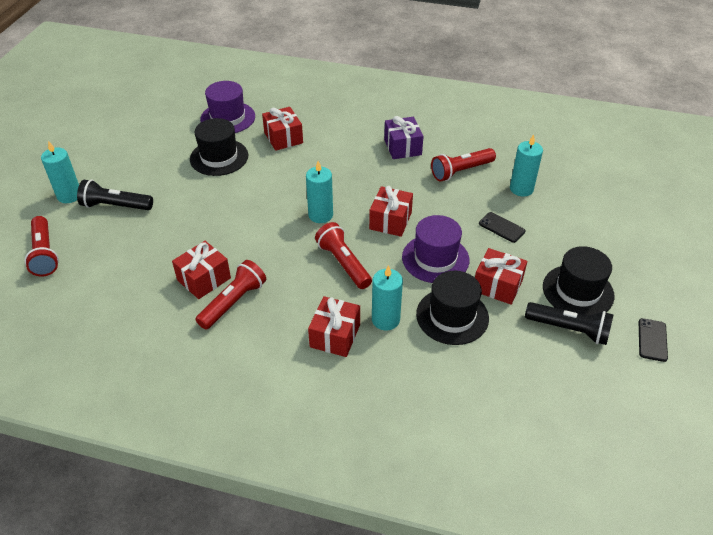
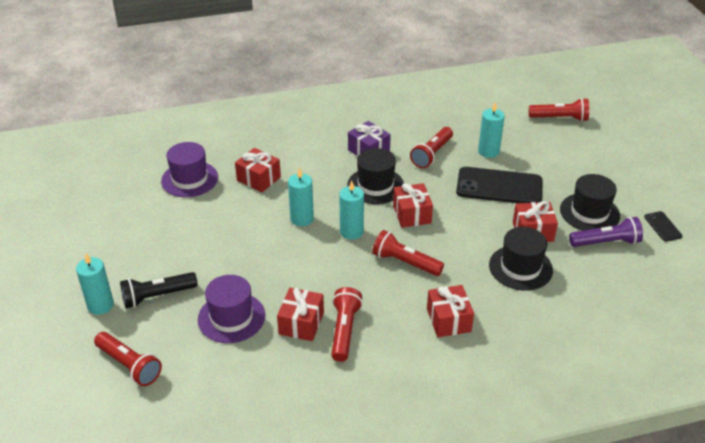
camera: 30 degrees left, 5 degrees down
black hat [190,118,248,176] -> black hat moved to [347,148,404,204]
turquoise candle [372,265,403,331] -> turquoise candle moved to [288,167,314,226]
purple hat [402,215,469,283] -> purple hat moved to [198,275,265,343]
black phone [479,212,525,243] -> black phone [456,167,543,203], size x2.19
black flashlight [525,302,614,345] -> purple flashlight [569,217,643,247]
none -> red flashlight [529,98,589,122]

